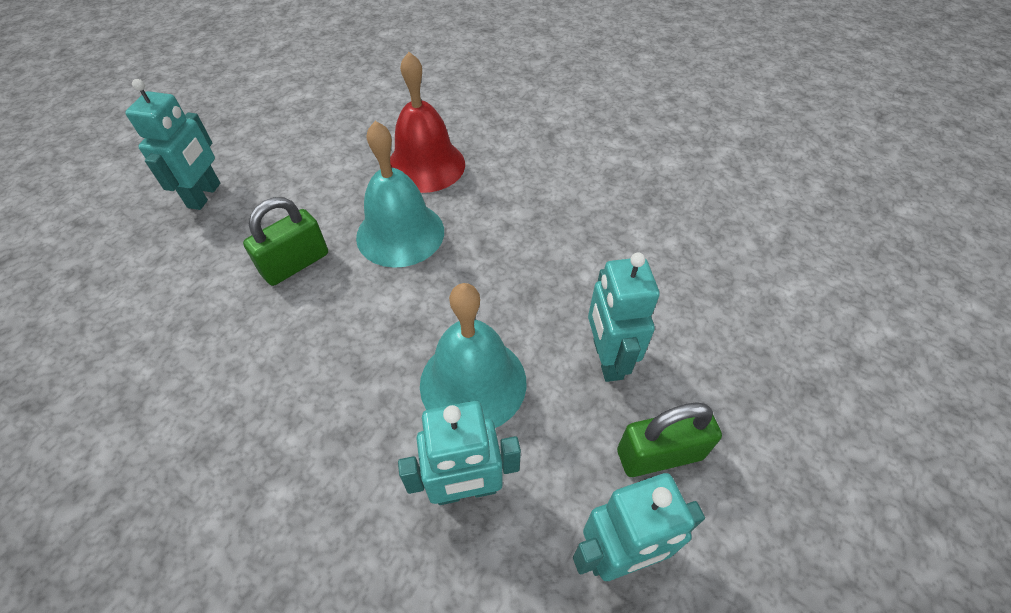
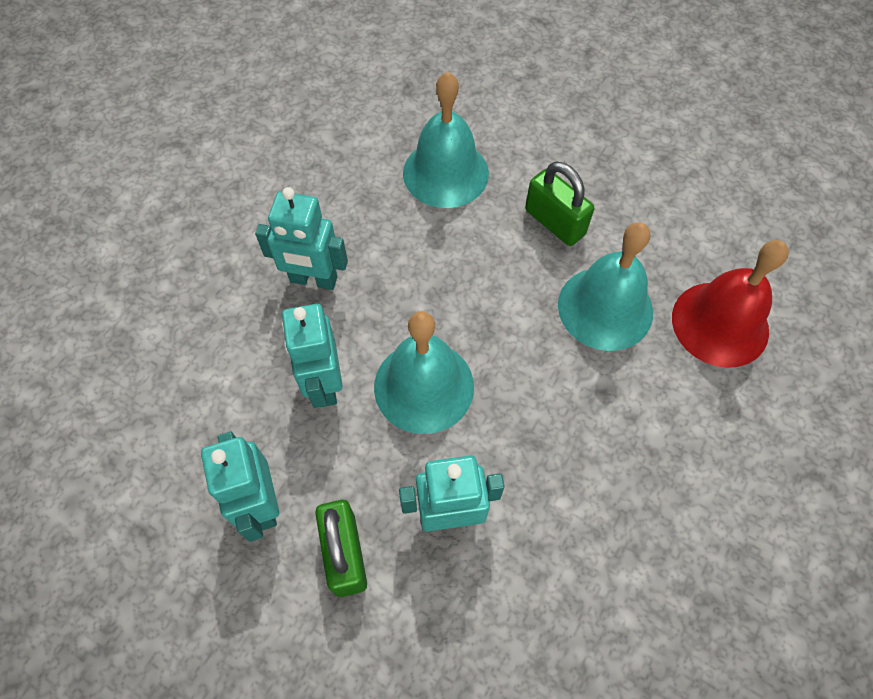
camera: 90 degrees right, 10 degrees up
turquoise robot [125,79,220,210] -> turquoise robot moved to [255,187,348,290]
none -> turquoise bell [403,72,489,208]

